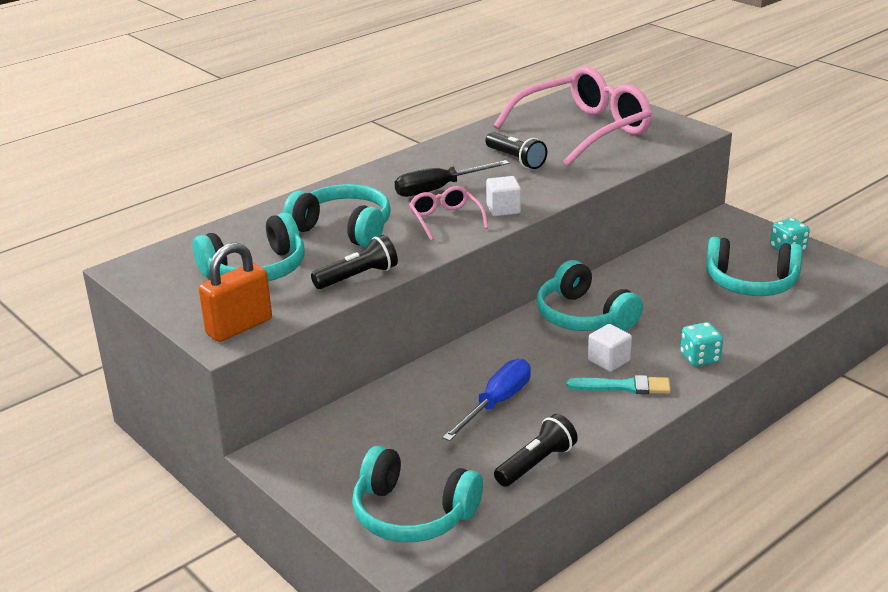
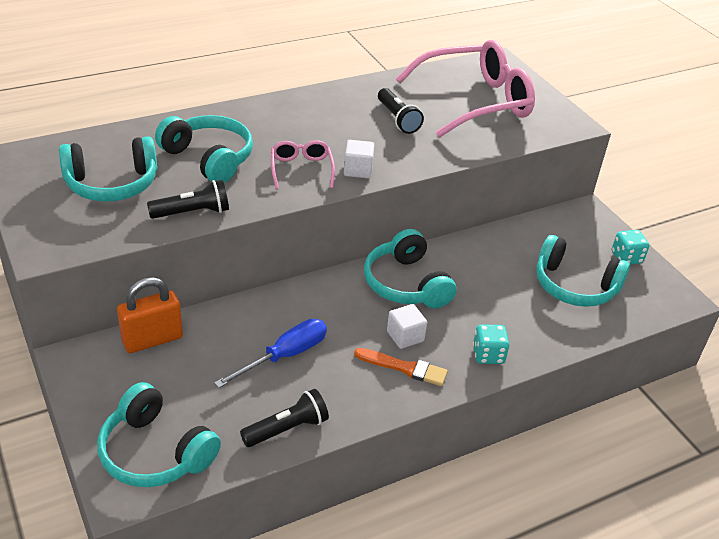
camera: 10 degrees right, 10 degrees up
orange padlock [198,242,272,342] -> orange padlock moved to [117,277,183,353]
black screwdriver [395,160,509,197] -> none
turquoise brush [566,375,671,394] -> orange brush [354,348,448,386]

